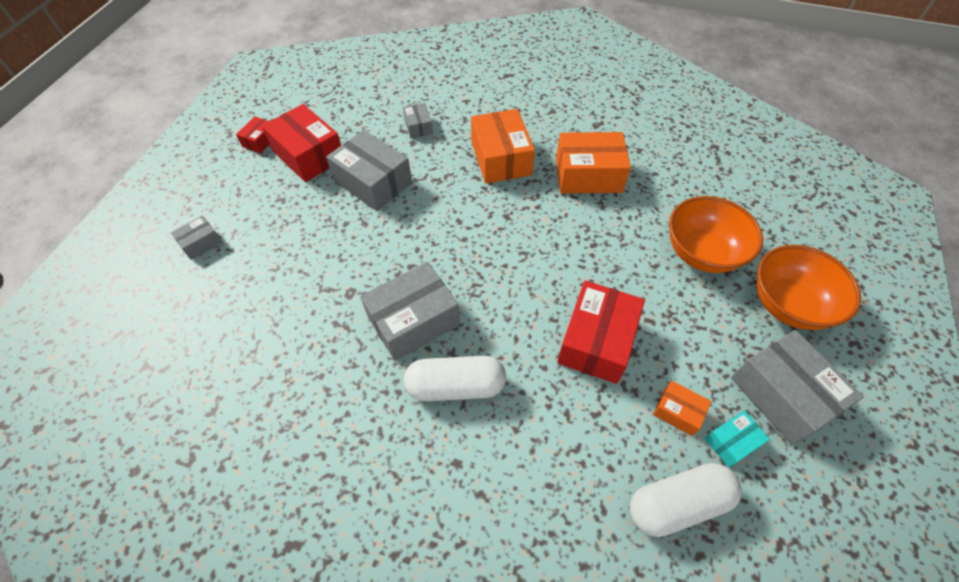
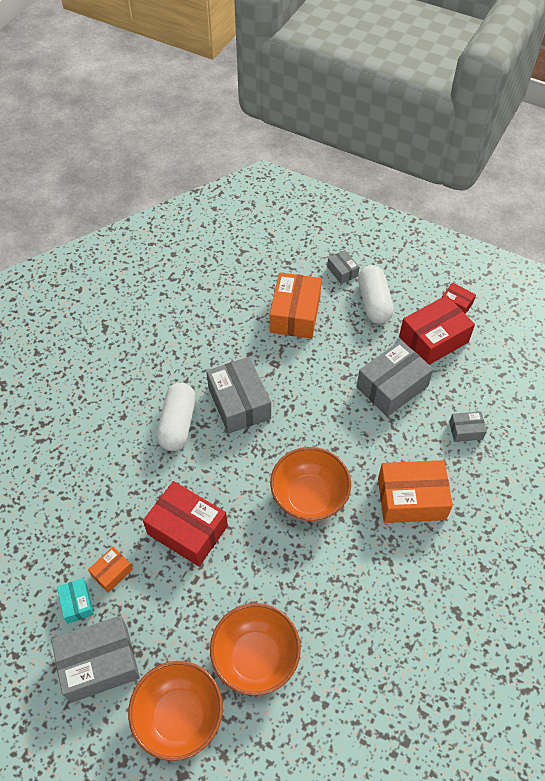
camera: 100 degrees right, 0 degrees up
orange box [556,132,631,194] -> orange box moved to [270,272,322,339]
white capsule [630,463,742,537] -> white capsule moved to [358,265,394,324]
none -> orange bowl [270,447,351,521]

